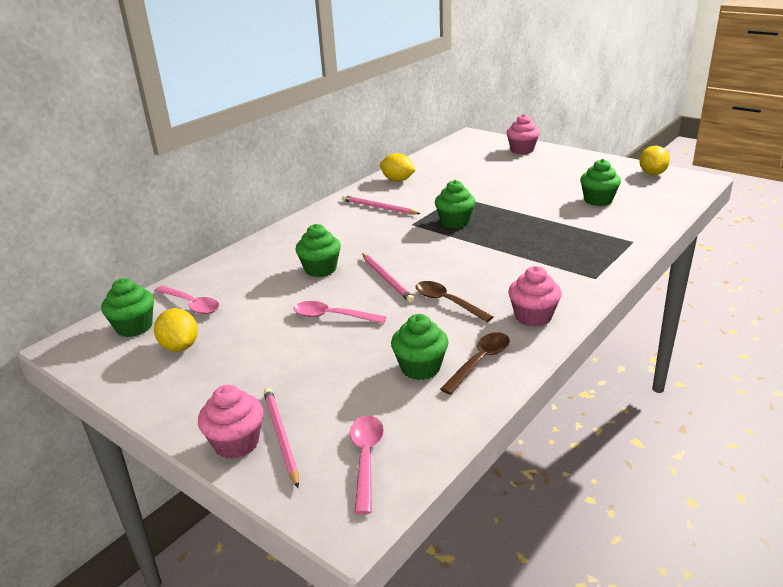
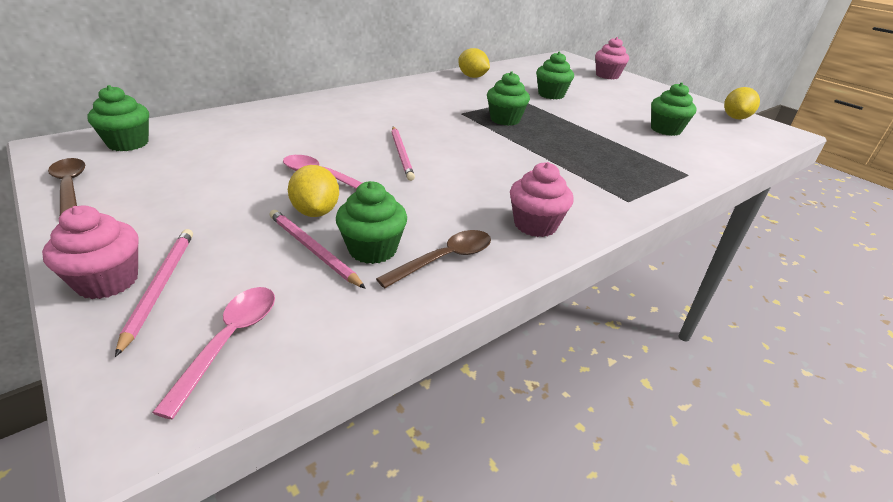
camera: 10 degrees right, 5 degrees up
yellow lemon [154,308,198,352] -> yellow lemon moved to [288,165,339,217]
pink spoon [155,285,219,314] -> none
green cupcake [296,224,341,277] -> green cupcake moved to [536,52,574,99]
pink pencil [342,195,420,214] -> pink pencil moved to [269,210,366,289]
brown spoon [416,281,493,322] -> brown spoon moved to [48,158,85,215]

